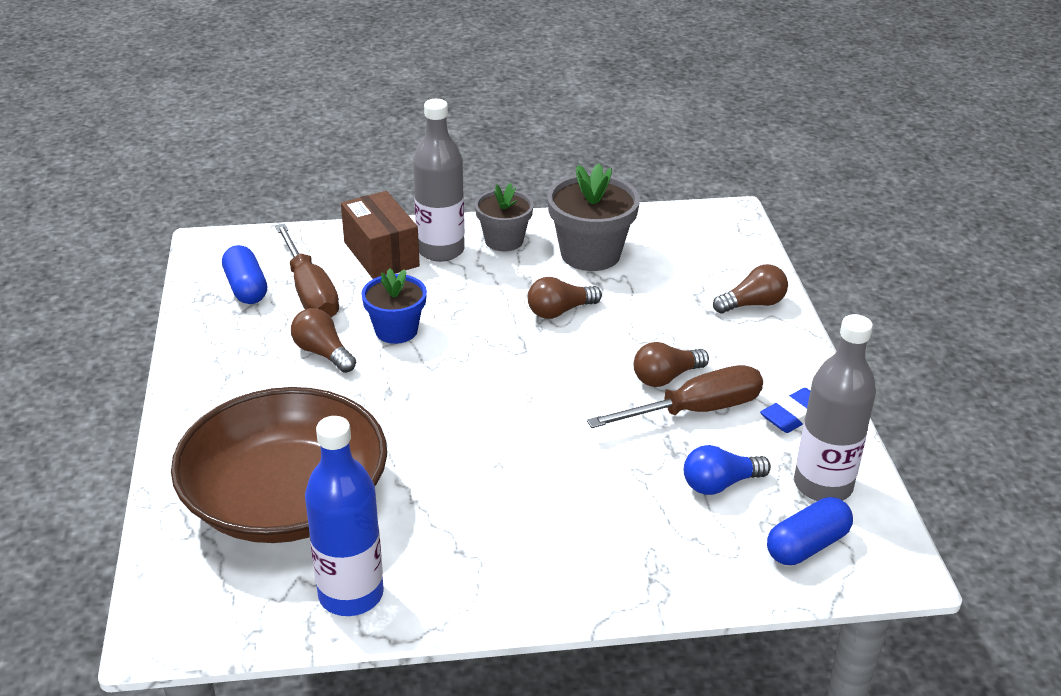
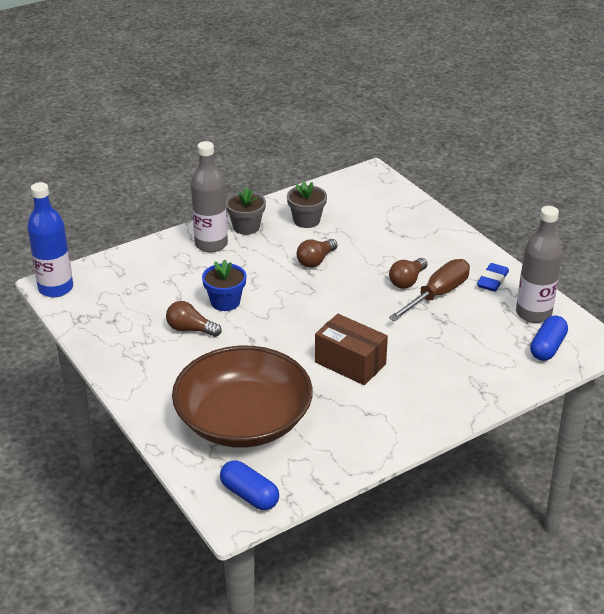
camera: 25 degrees left, 0 degrees up
blue capsule [222,245,267,304] -> blue capsule moved to [220,460,279,510]
brown screwdriver [275,223,339,317] -> none
blue bottle [305,416,384,616] -> blue bottle moved to [27,182,73,297]
brown box [341,191,420,279] -> brown box moved to [315,314,388,385]
grey flower pot [547,164,640,271] -> grey flower pot [287,181,327,228], size x0.65
blue light bulb [684,445,771,495] -> none
brown light bulb [713,264,788,313] -> none

